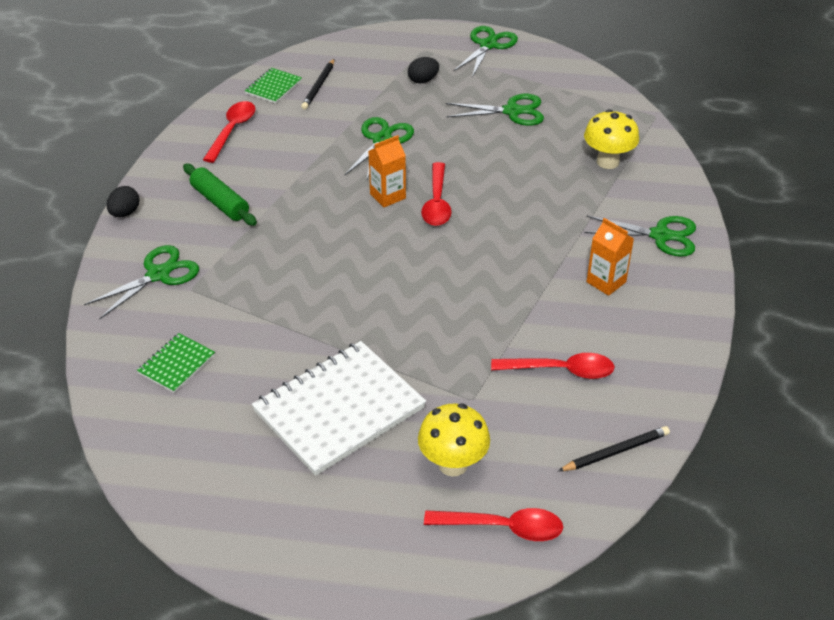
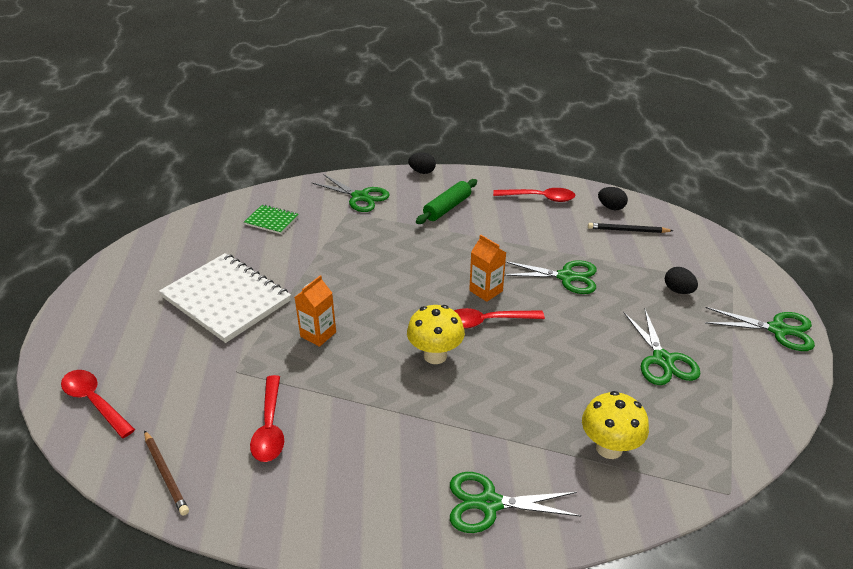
camera: 80 degrees right, 5 degrees down
green notebook [245,68,302,104] -> black egg [598,187,628,210]
yellow mushroom [418,403,490,477] -> yellow mushroom moved to [407,305,465,364]
red spoon [424,508,563,541] -> red spoon turned 135 degrees clockwise [61,370,135,438]
black pencil [558,426,670,471] -> brown pencil [144,430,189,516]
green scissors [584,216,696,257] -> green scissors turned 90 degrees clockwise [450,472,581,533]
orange carton [586,218,634,296] -> orange carton moved to [295,275,336,347]

